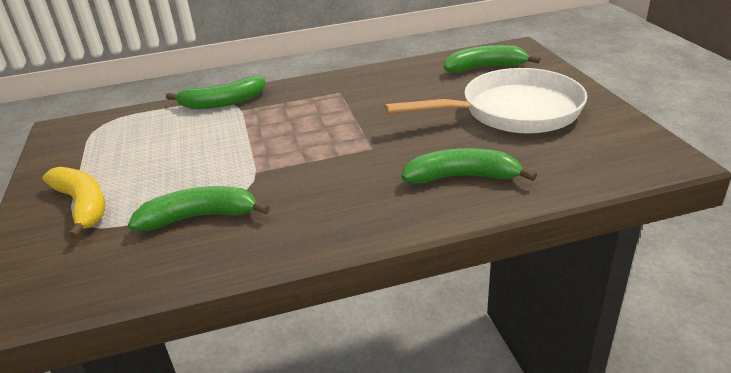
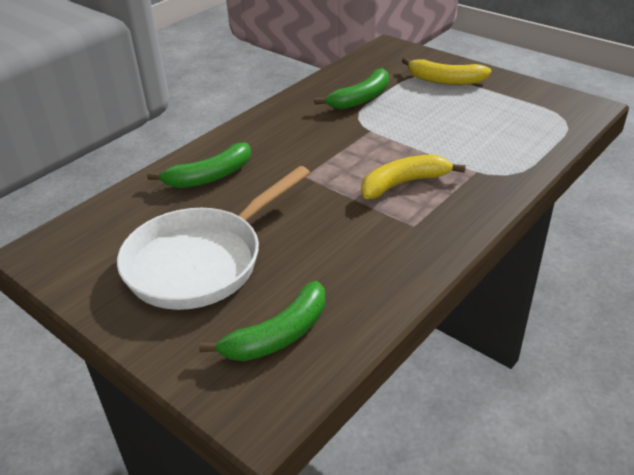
camera: 145 degrees right, 5 degrees up
green banana [166,76,265,109] -> none
none -> yellow banana [361,154,466,199]

